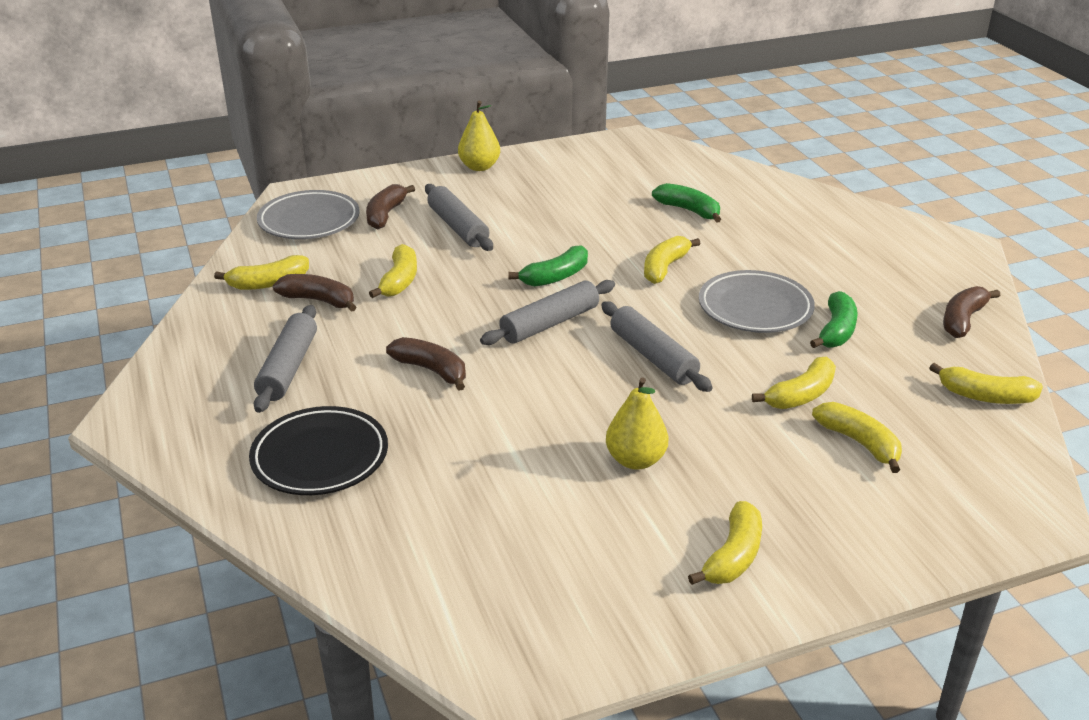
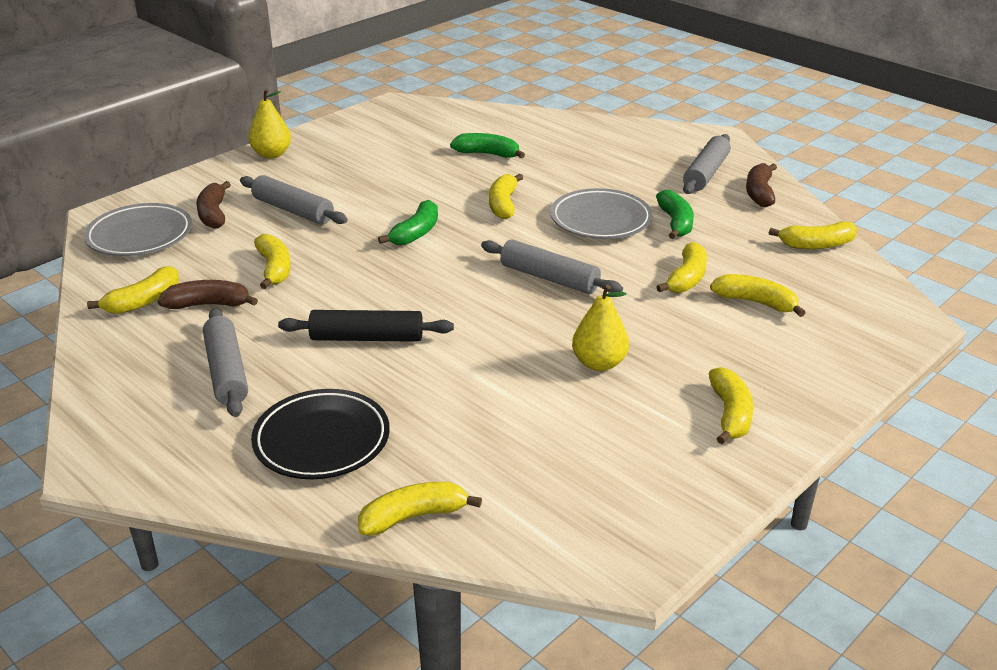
camera: 25 degrees left, 0 degrees up
brown banana [386,337,466,391] -> black rolling pin [278,310,454,342]
grey rolling pin [480,280,615,345] -> grey rolling pin moved to [683,134,731,194]
none -> yellow banana [358,482,482,535]

